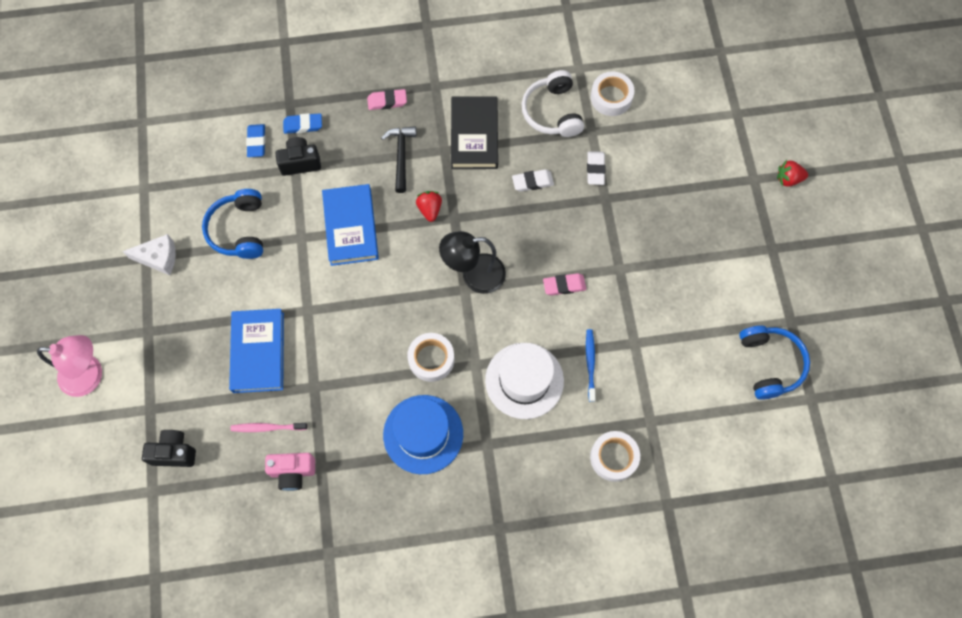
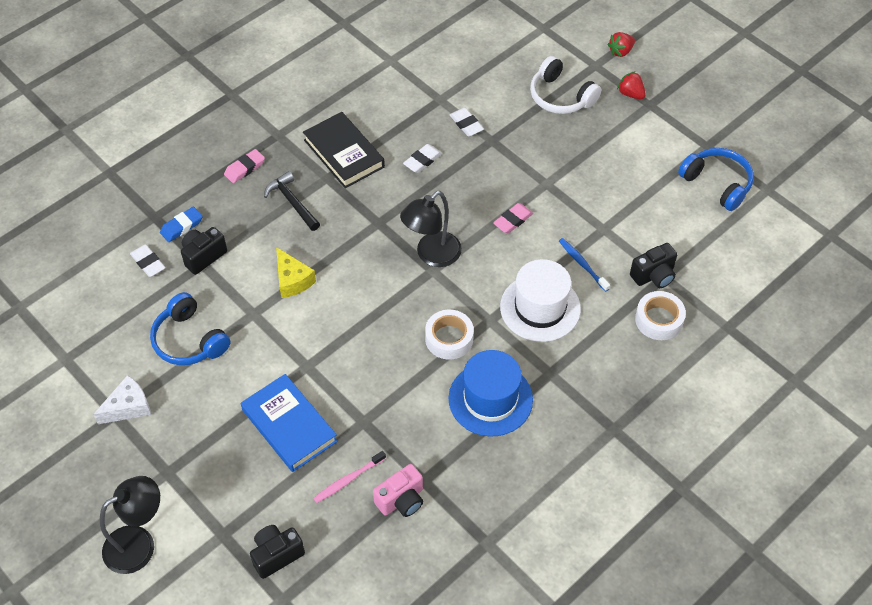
camera: 35 degrees left, 15 degrees down
pink lamp [37,335,102,397] -> black lamp [100,476,160,574]
blue eraser [246,124,265,157] -> white eraser [130,244,165,277]
blue book [322,184,379,266] -> yellow cheese [276,247,316,298]
red strawberry [416,191,442,222] -> red strawberry moved to [617,71,646,99]
white headphones [522,70,584,137] -> white headphones moved to [530,56,601,114]
white tape [591,72,634,116] -> none
none -> black camera [630,243,677,288]

